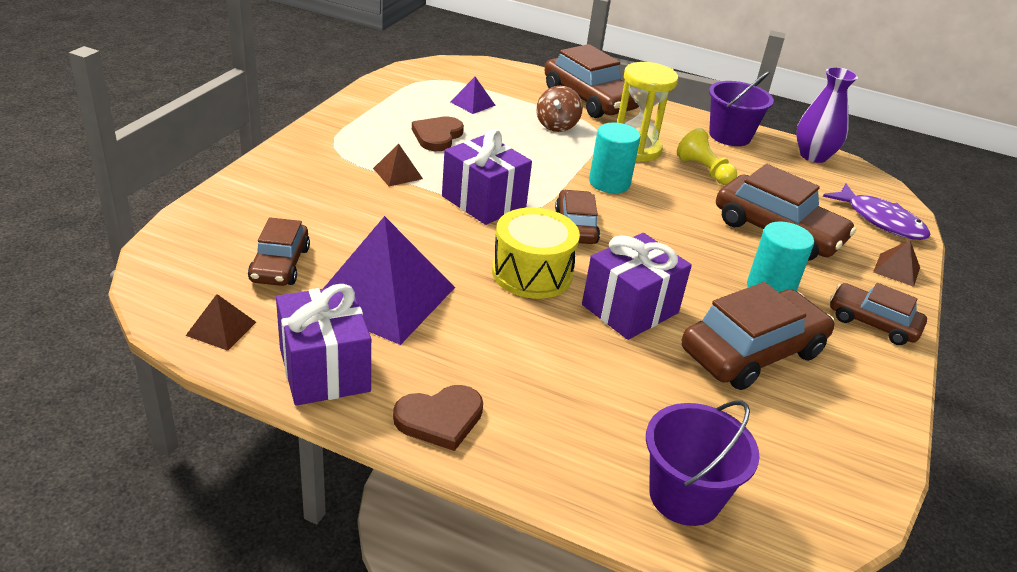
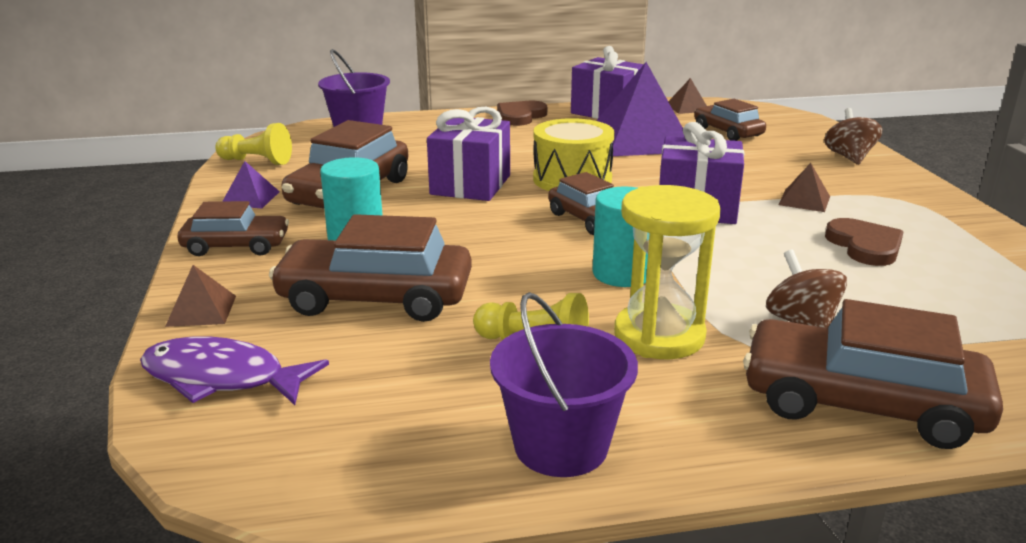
camera: 150 degrees right, 10 degrees down
purple pyramid [450,77,496,114] -> purple pyramid moved to [223,161,280,208]
purple vase [796,67,858,163] -> none
none -> yellow pawn [215,123,292,165]
none -> brown spinning top [824,108,882,165]

